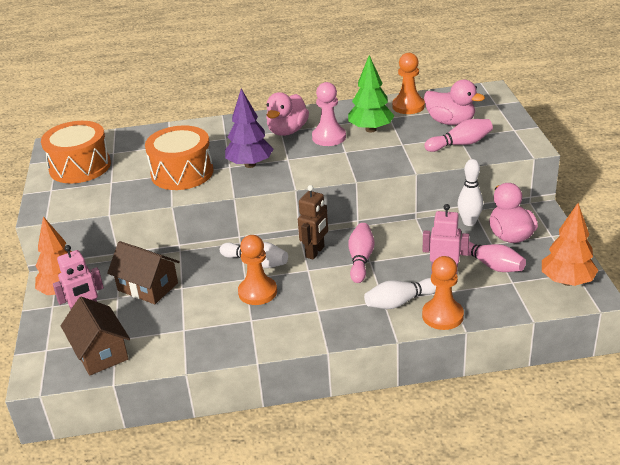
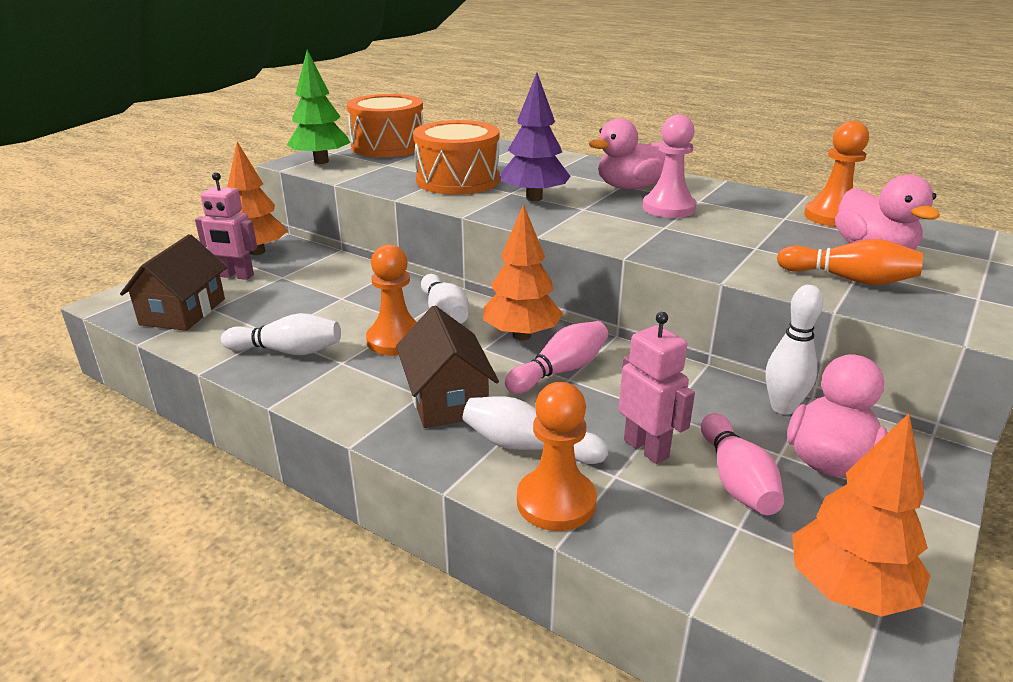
camera: 40 degrees right, 5 degrees down
brown house [107,241,180,304] -> brown house moved to [396,306,499,428]
brown robot [298,185,328,260] -> orange tree [483,204,563,340]
green tree [348,55,395,132] -> green tree moved to [287,50,350,164]
pink bowling pin [425,119,493,152] -> orange bowling pin [777,239,923,285]
none -> white bowling pin [221,313,341,355]

